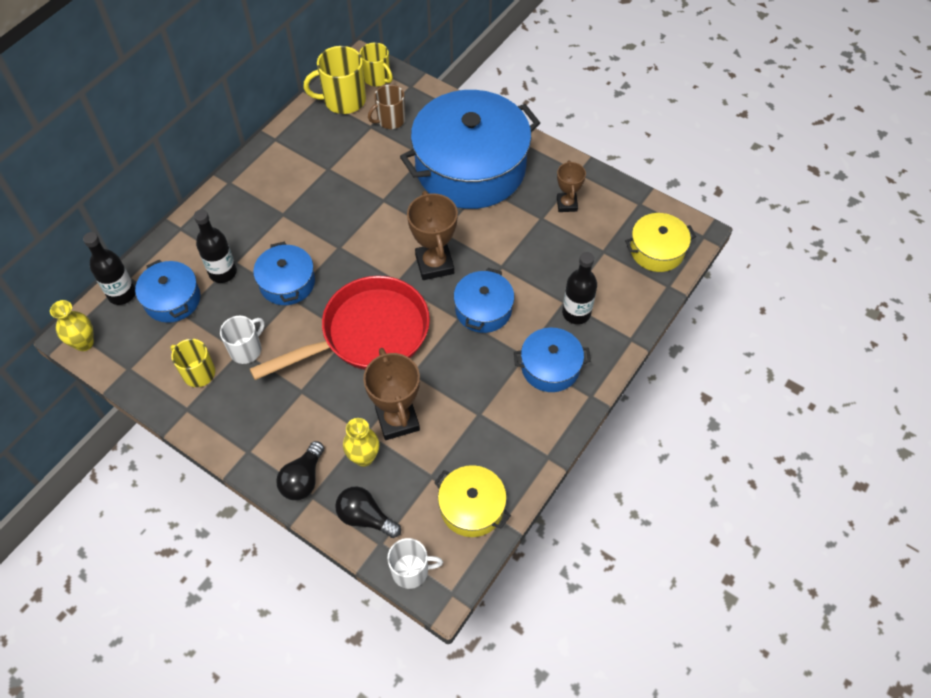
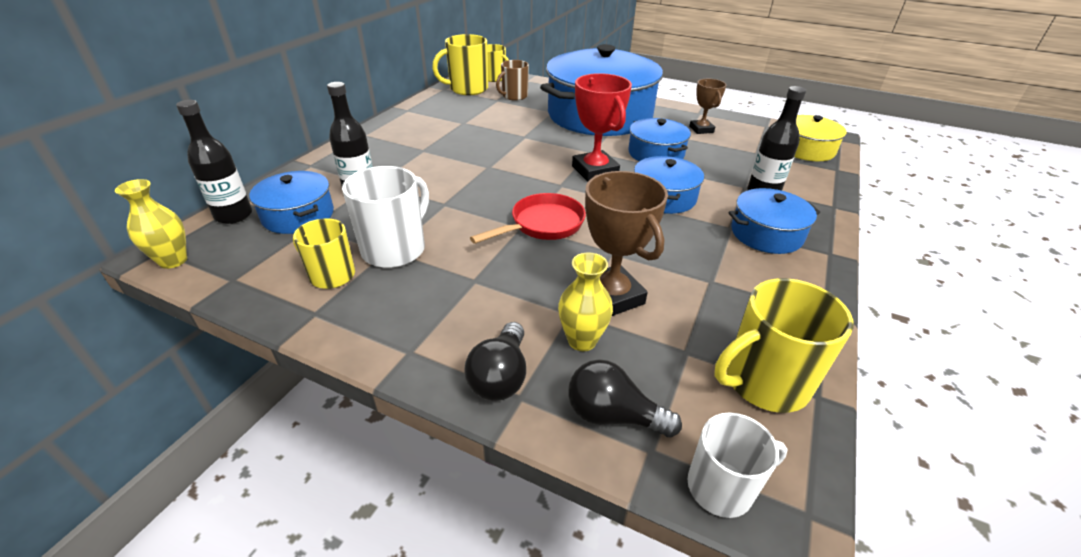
camera: 10 degrees left, 20 degrees down
white mug [220,316,265,364] -> white mug [342,166,429,268], size x1.52
red pan [250,276,430,380] -> red pan [470,193,586,244], size x0.57
blue pot [253,242,315,305] -> blue pot moved to [628,118,691,161]
brown trophy [407,191,458,280] -> red trophy [572,73,632,182]
yellow pot [434,465,511,537] -> yellow mug [714,278,854,413]

